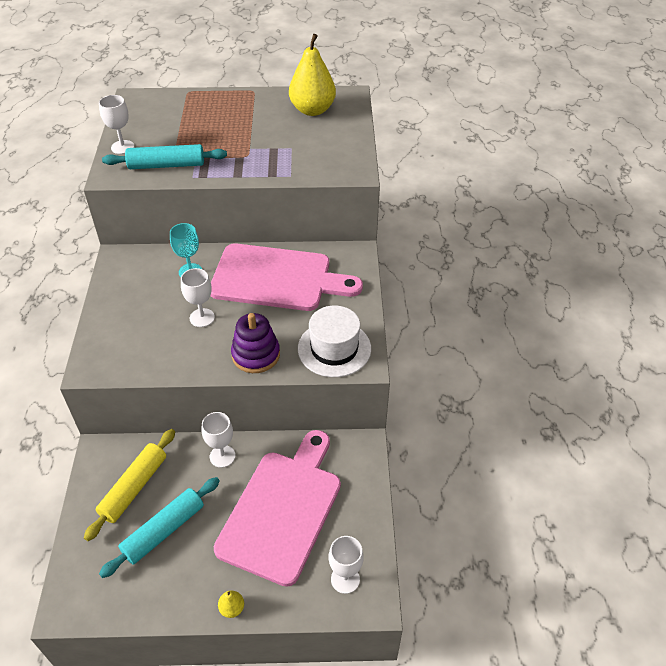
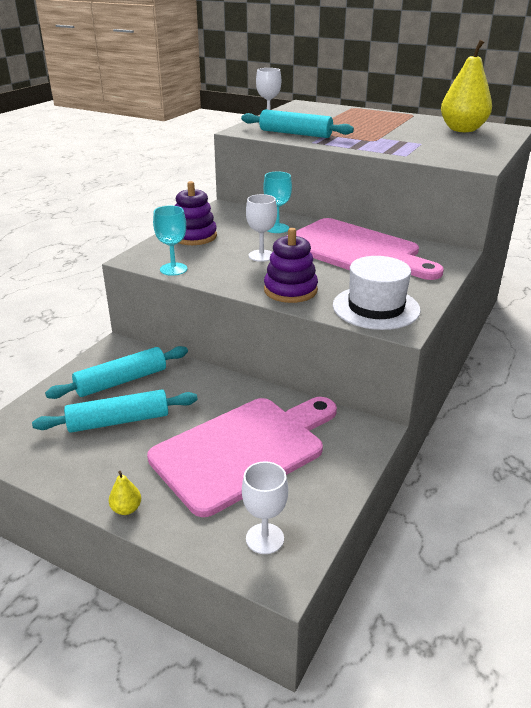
camera: 30 degrees right, 15 degrees down
yellow rolling pin [84,429,175,541] -> turquoise rolling pin [45,346,188,399]
white goblet [202,412,235,468] -> none
none -> turquoise goblet [153,206,187,276]
none -> purple stacking toy [175,181,217,245]

